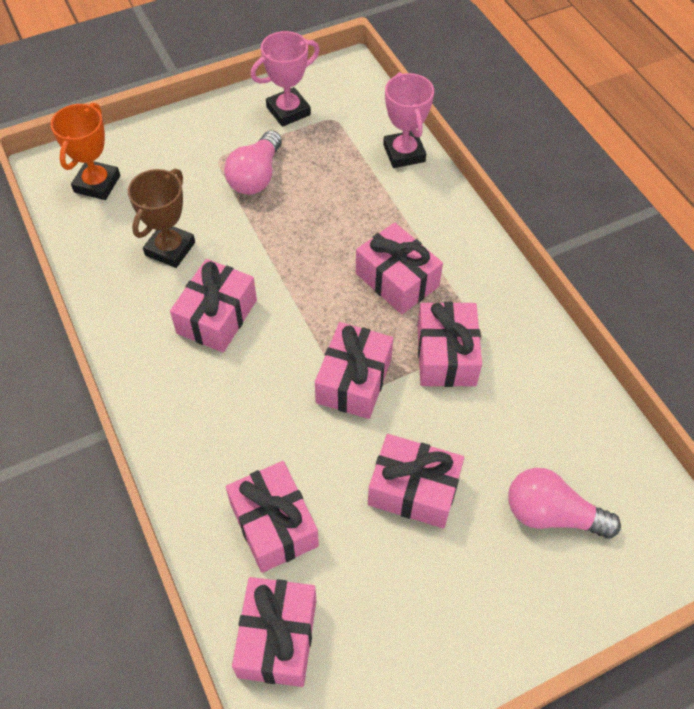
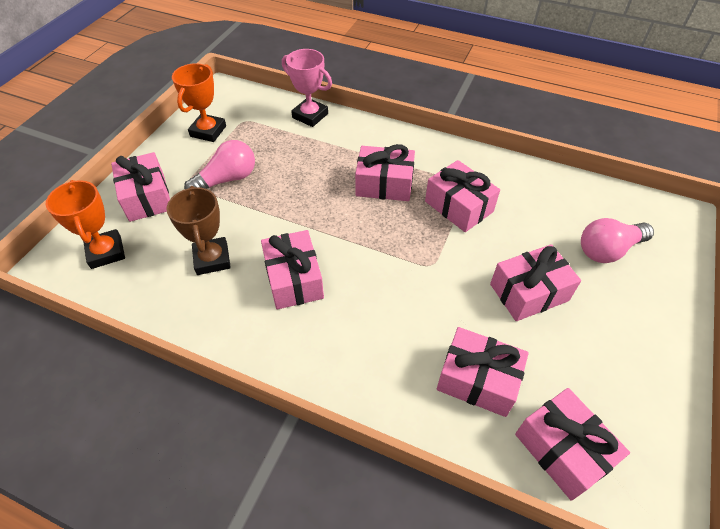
camera: 40 degrees left, 5 degrees down
pink light bulb [224,130,282,195] -> pink light bulb turned 105 degrees counterclockwise [184,140,255,189]
pink trophy [250,31,320,127] -> orange trophy [172,63,226,142]
pink gift [315,322,393,419] -> pink gift moved to [111,152,170,222]

